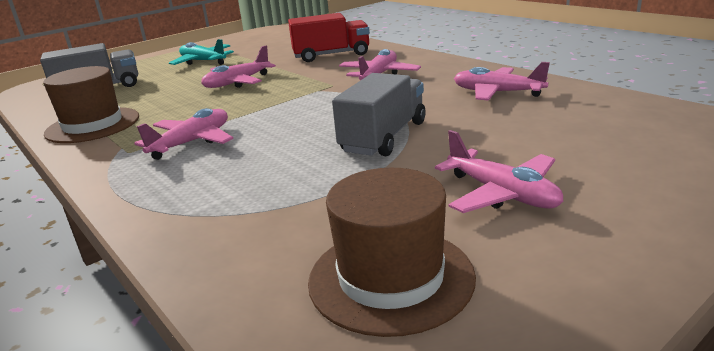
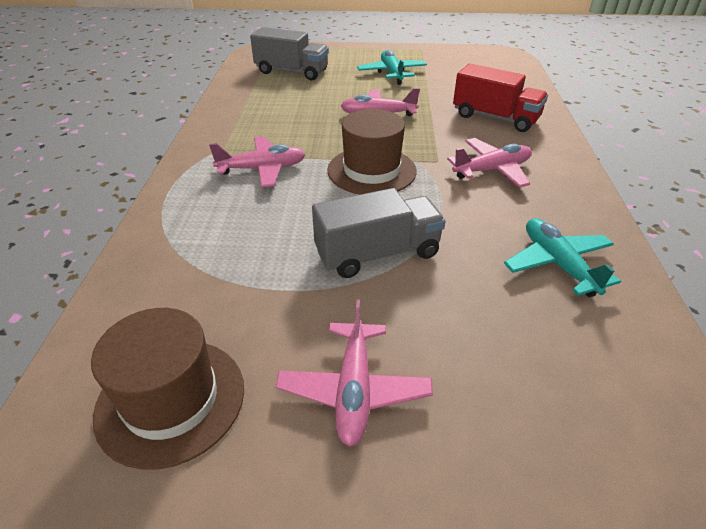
camera: 40 degrees right, 15 degrees up
brown hat [43,66,139,143] -> brown hat moved to [327,109,417,195]
pink plane [454,62,550,101] -> turquoise plane [504,218,621,297]

